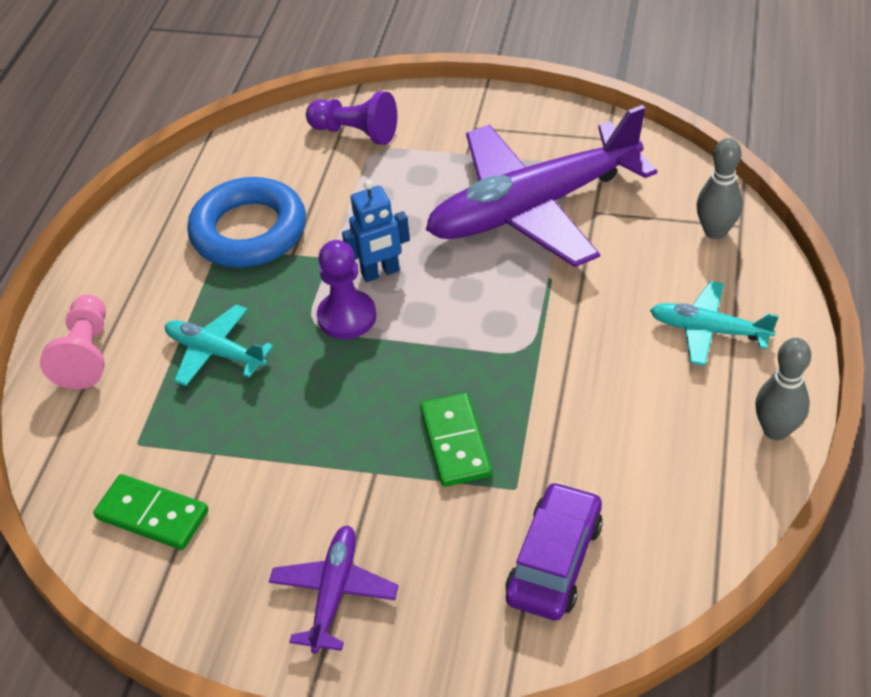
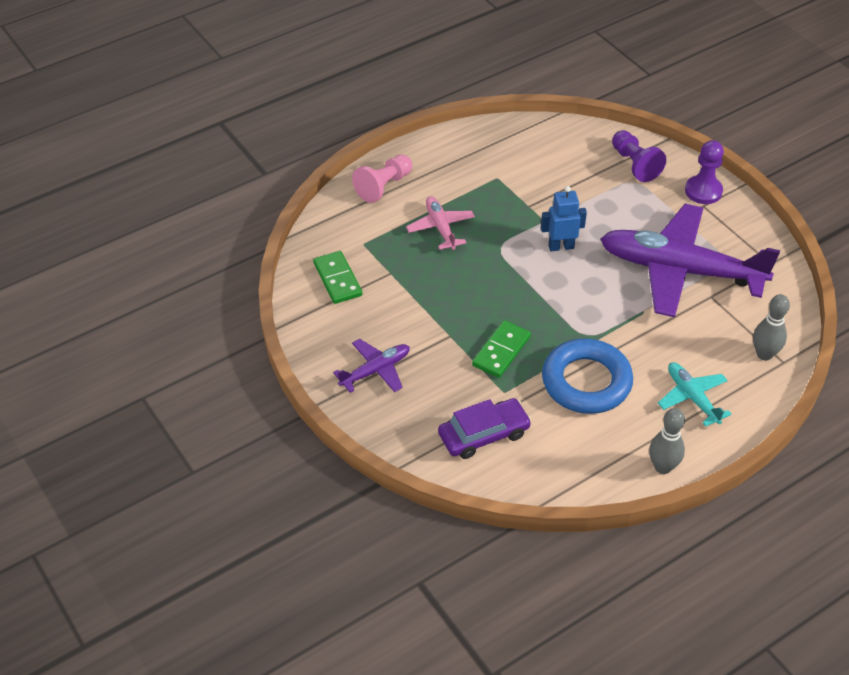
camera: 40 degrees right, 0 degrees up
turquoise plane [165,305,273,386] -> pink plane [406,196,475,250]
blue ring [187,177,306,268] -> blue ring moved to [542,338,633,414]
purple pawn [317,240,376,339] -> purple pawn moved to [685,140,724,204]
blue robot [342,180,410,282] -> blue robot turned 150 degrees clockwise [541,186,587,251]

